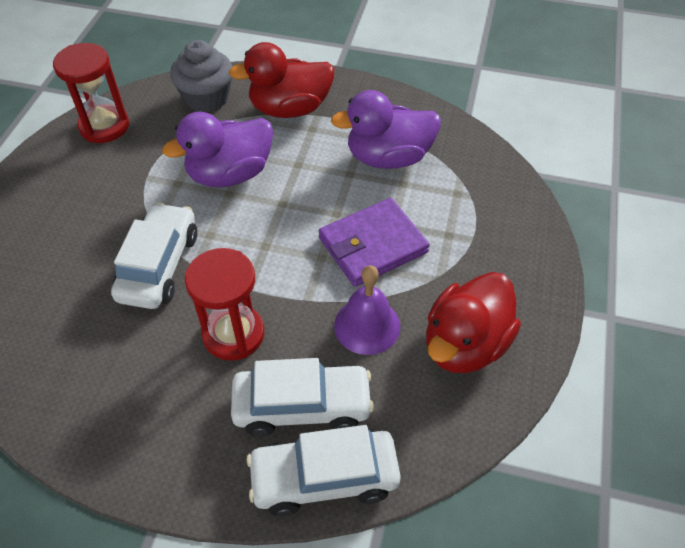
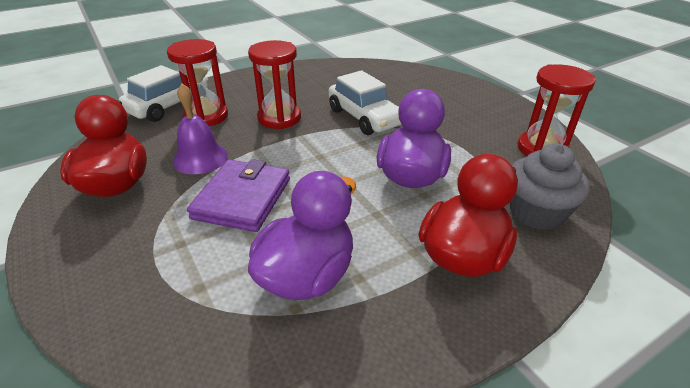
camera: 135 degrees right, 15 degrees down
white car [231,358,374,436] -> red hourglass [167,39,228,126]

